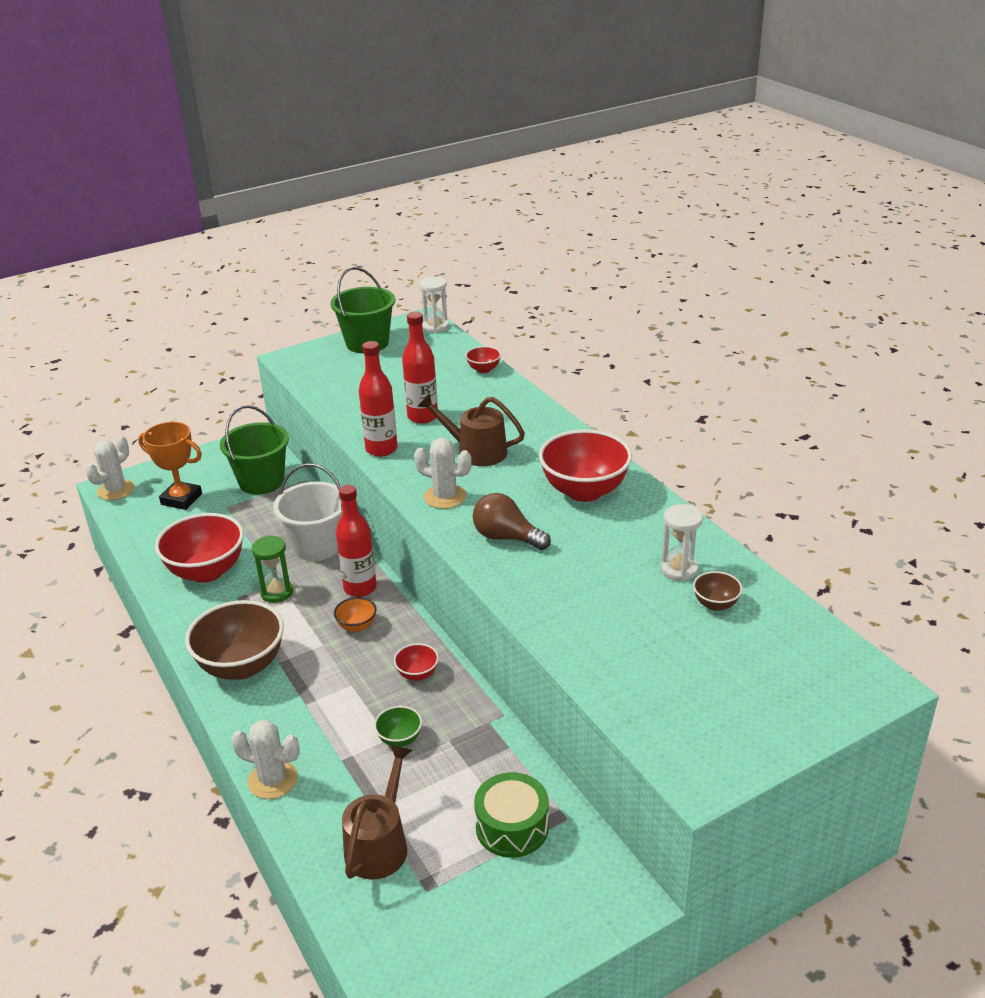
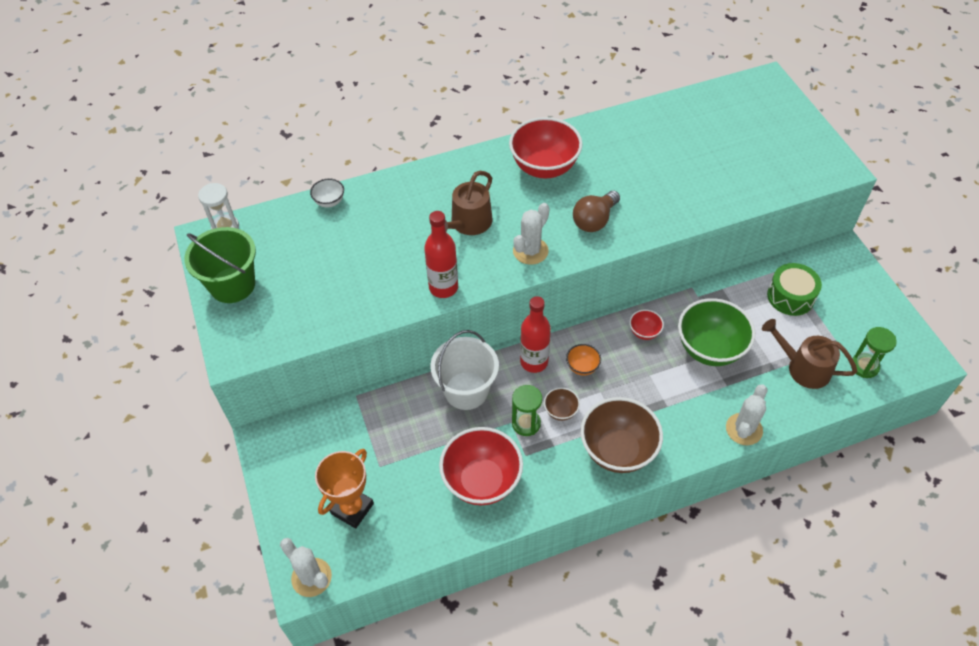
camera: 80 degrees left, 20 degrees up
green bucket [220,405,289,495] -> none
green bowl [374,706,422,747] -> green bowl [678,298,755,366], size x2.17
red bottle [402,312,438,424] -> none
red bowl [465,346,501,373] -> white bowl [310,178,344,208]
white hourglass [661,504,703,581] -> none
brown bowl [693,571,743,611] -> brown bowl moved to [544,388,580,421]
none -> green hourglass [851,327,897,378]

